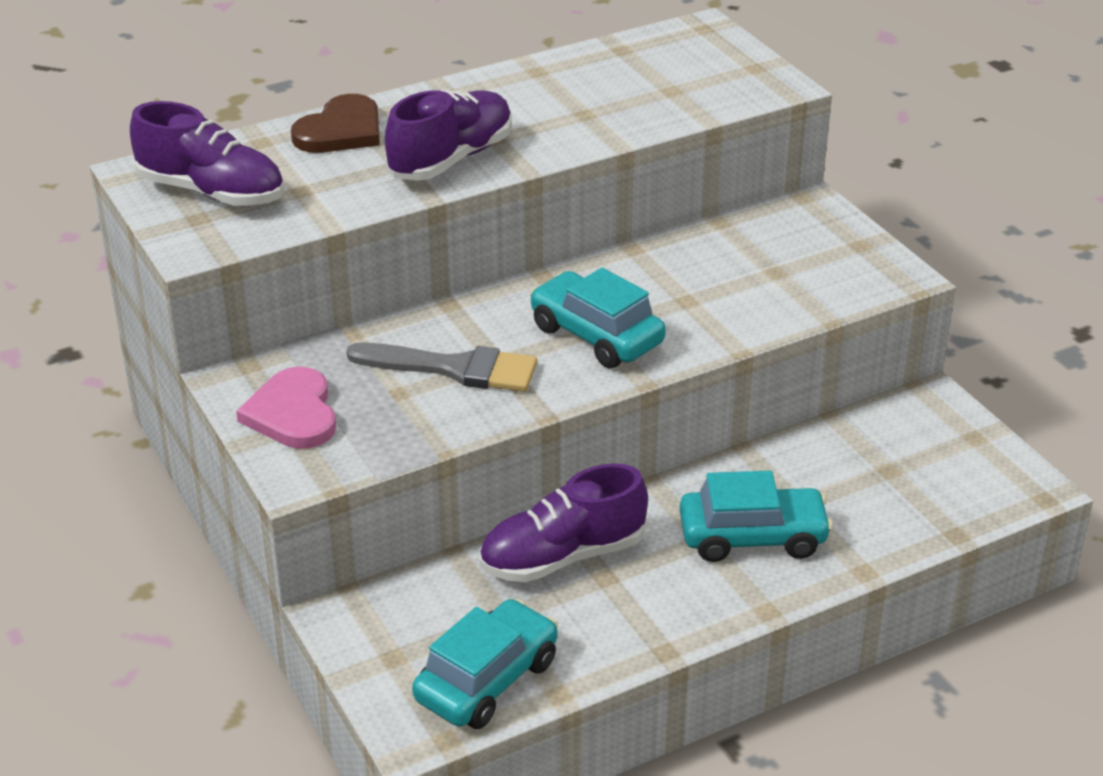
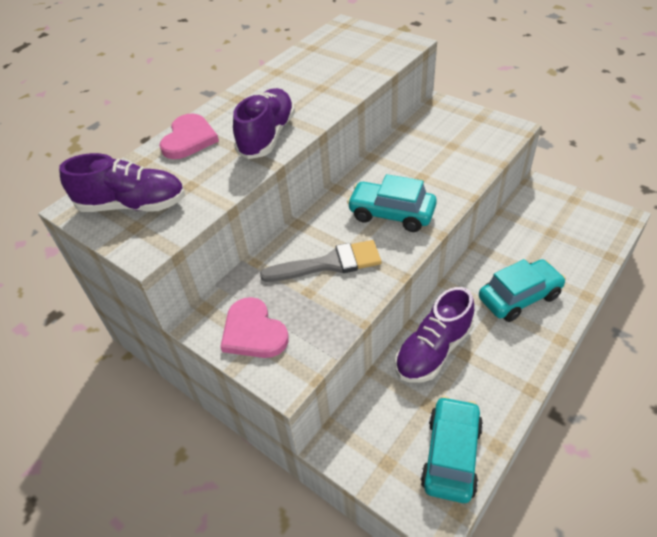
camera: 20 degrees left, 10 degrees up
brown heart [291,94,380,153] -> pink heart [159,114,219,159]

